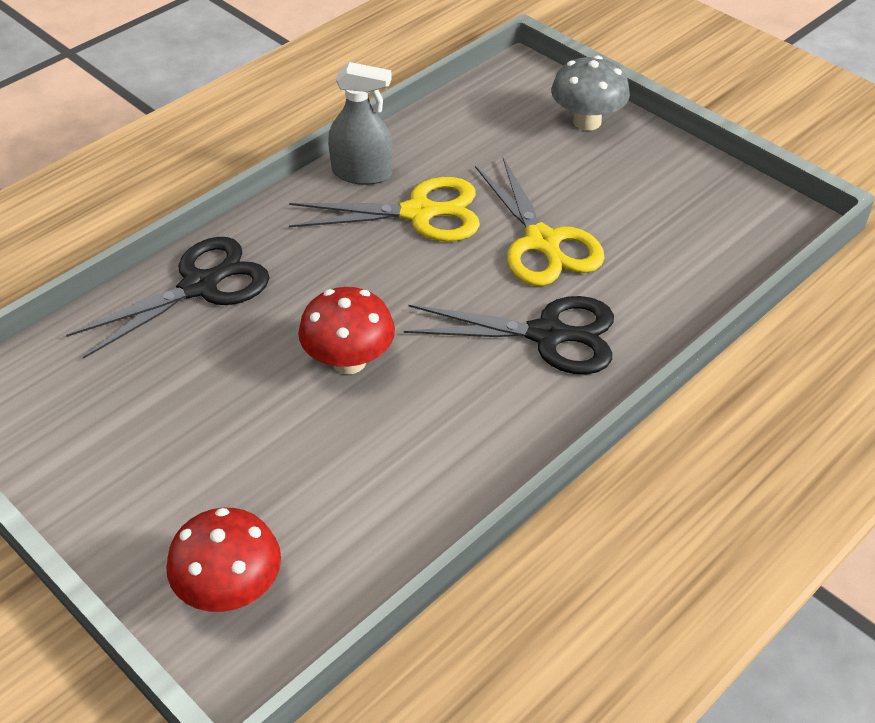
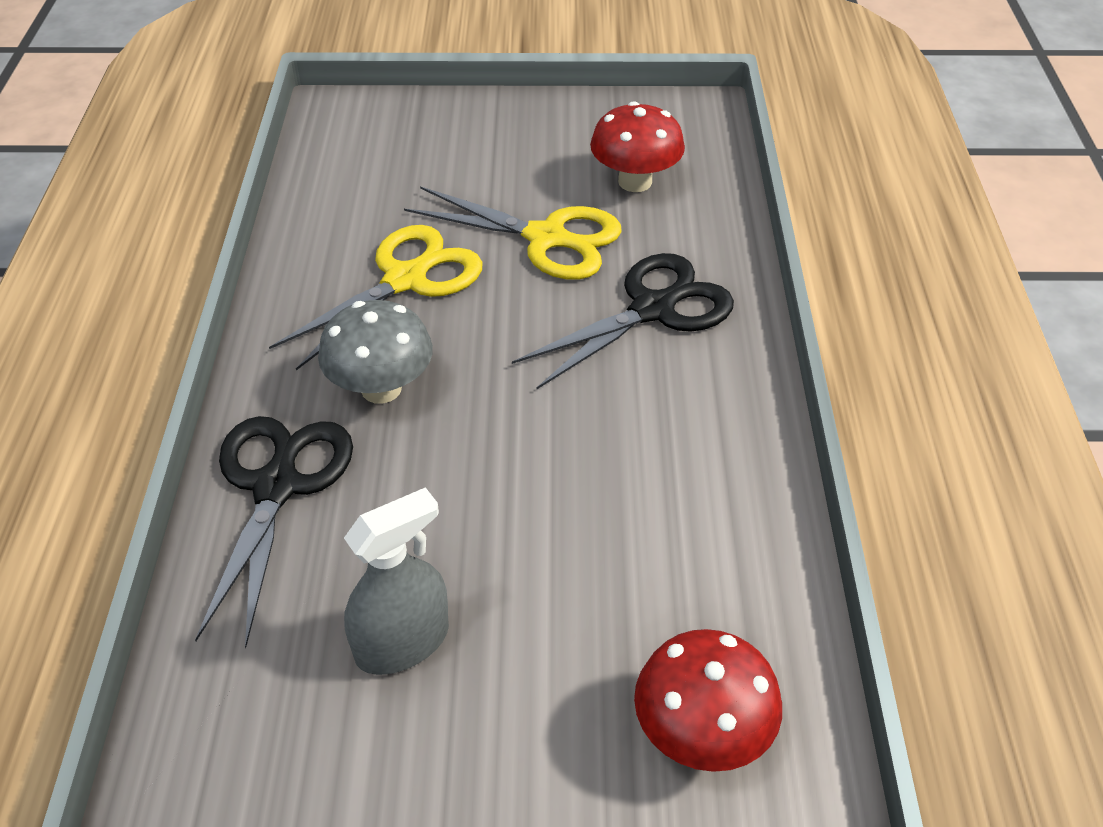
camera: 45 degrees left, 0 degrees up
red mushroom [298,287,395,374] -> red mushroom moved to [590,101,685,192]
grey spray bottle [328,62,393,185] -> grey spray bottle moved to [344,487,449,675]
grey mushroom [551,56,630,131] -> grey mushroom moved to [318,300,433,404]

